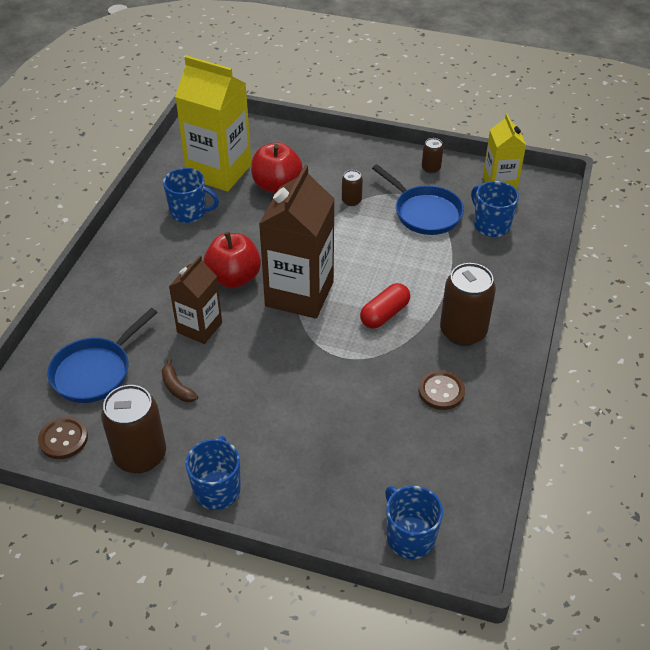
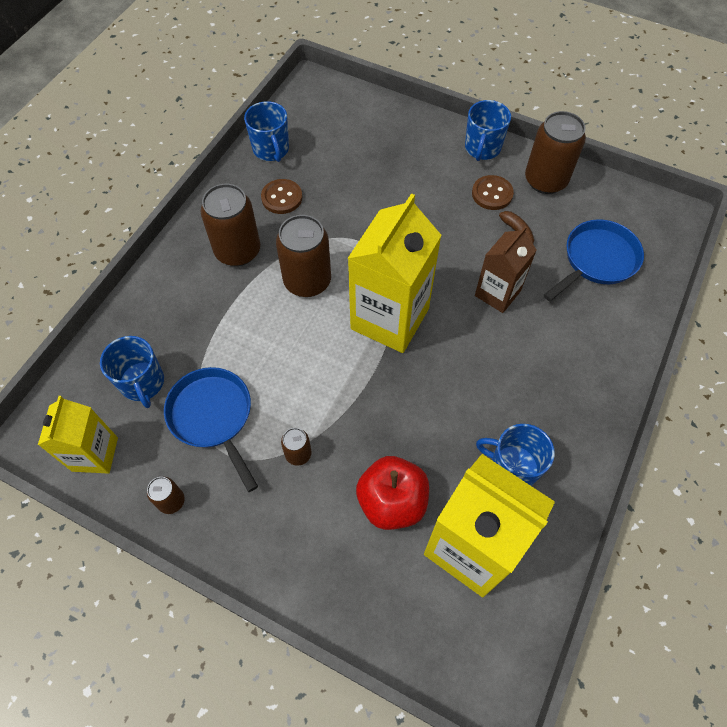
camera: 170 degrees left, 15 degrees up
brown button [38,416,88,459] -> brown button moved to [472,175,514,210]
red apple [203,232,261,288] -> none
brown carton [259,165,335,319] -> yellow carton [347,193,441,353]
red capsule [360,283,410,329] -> brown can [276,215,331,297]
blue mug [385,486,443,559] -> blue mug moved to [244,101,289,162]

